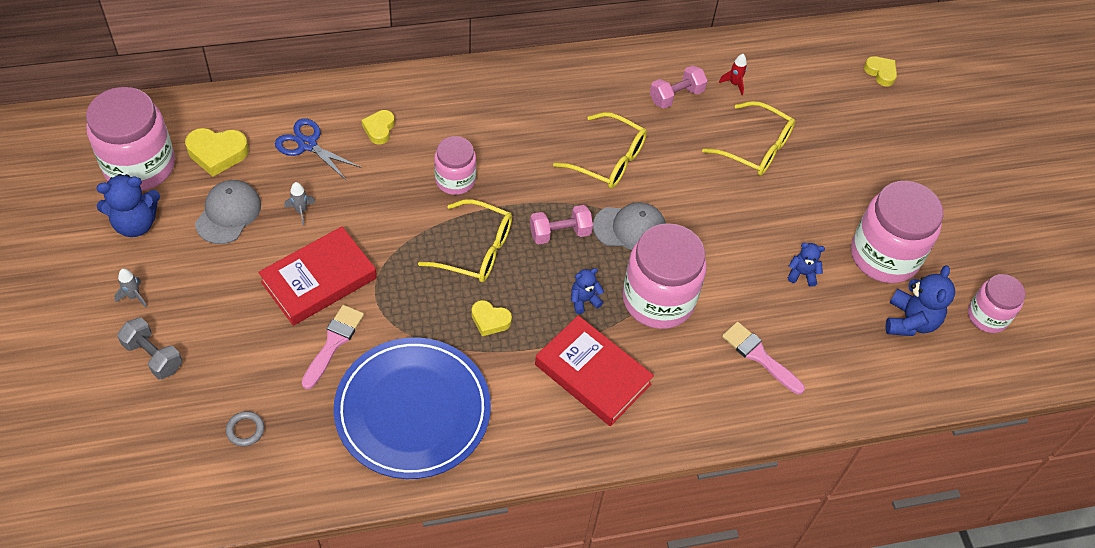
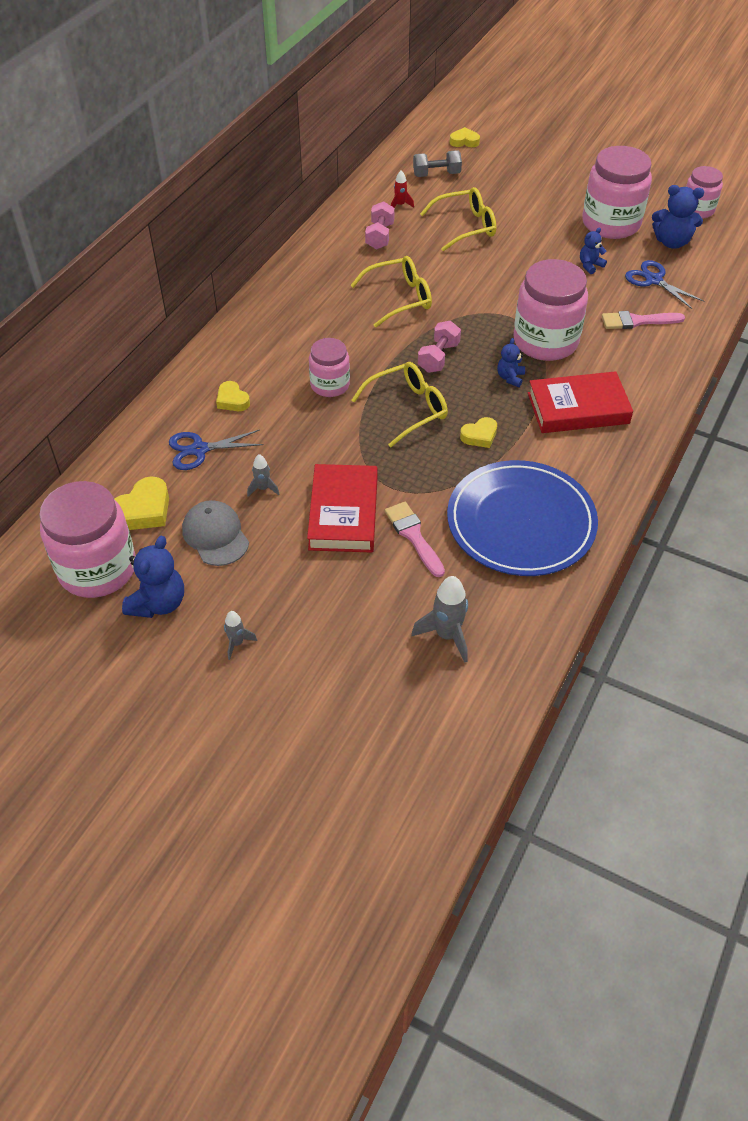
camera: 45 degrees left, 5 degrees down
grey dumbbell [117,317,182,379] -> grey dumbbell moved to [413,150,462,177]
grey ring [226,411,264,446] -> grey rocket [411,576,468,663]
grey cap [593,202,666,250] -> none
blue teddy bear [885,265,955,336] -> blue teddy bear turned 135 degrees clockwise [652,185,704,249]
none -> blue scissors [625,260,704,309]

